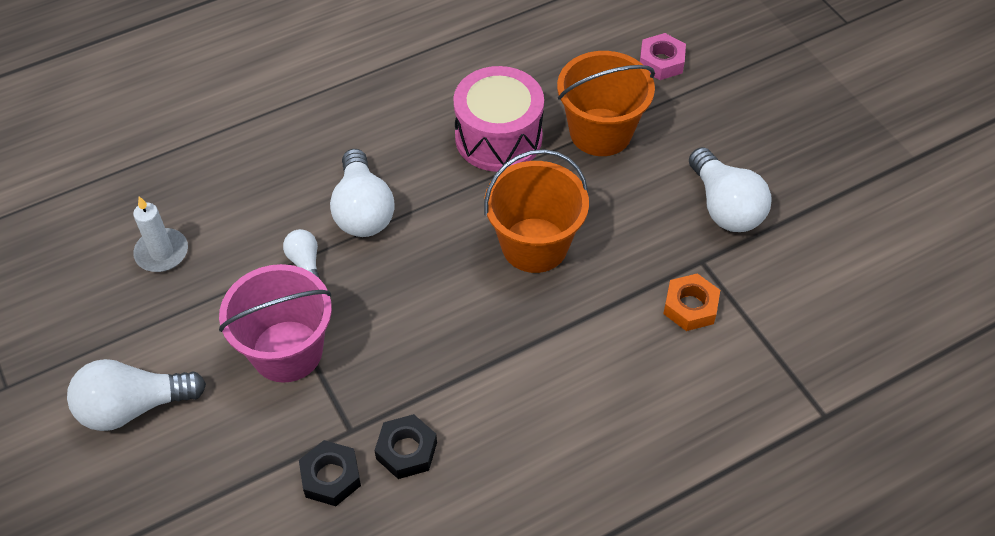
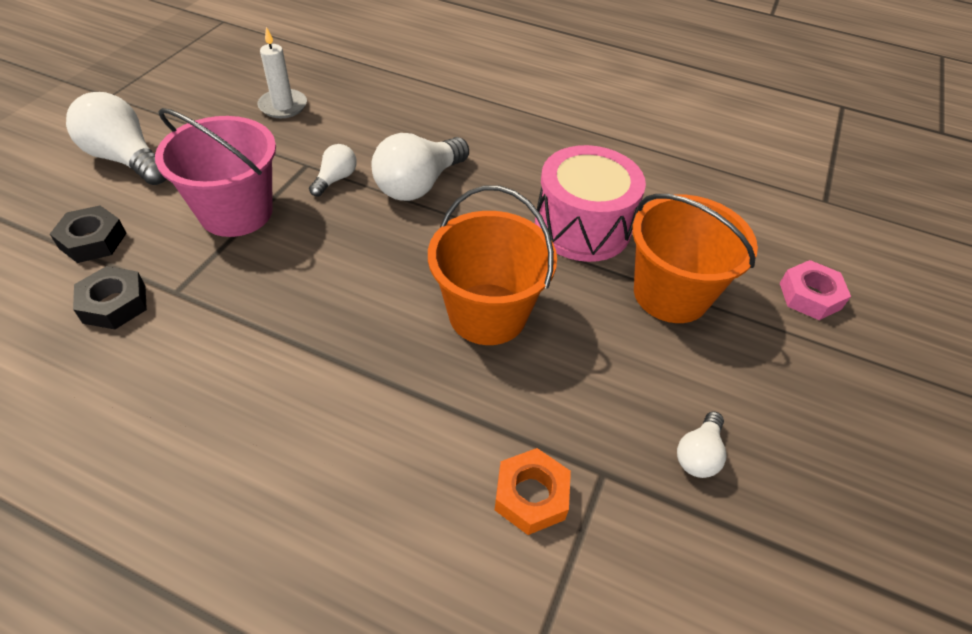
camera: 50 degrees right, 5 degrees down
black nut [374,414,437,479] -> black nut moved to [50,205,126,263]
white light bulb [689,147,771,232] -> white light bulb [677,412,726,478], size x0.53

